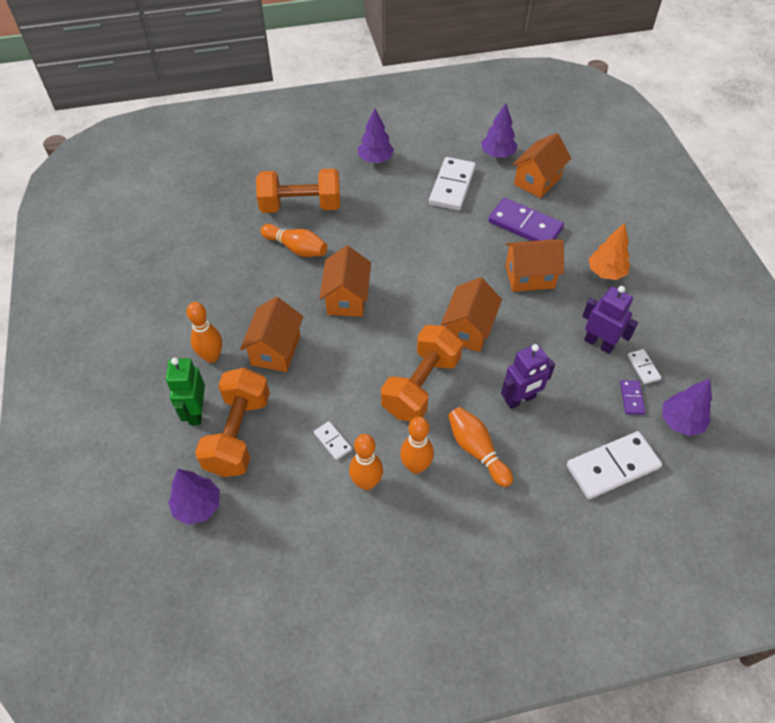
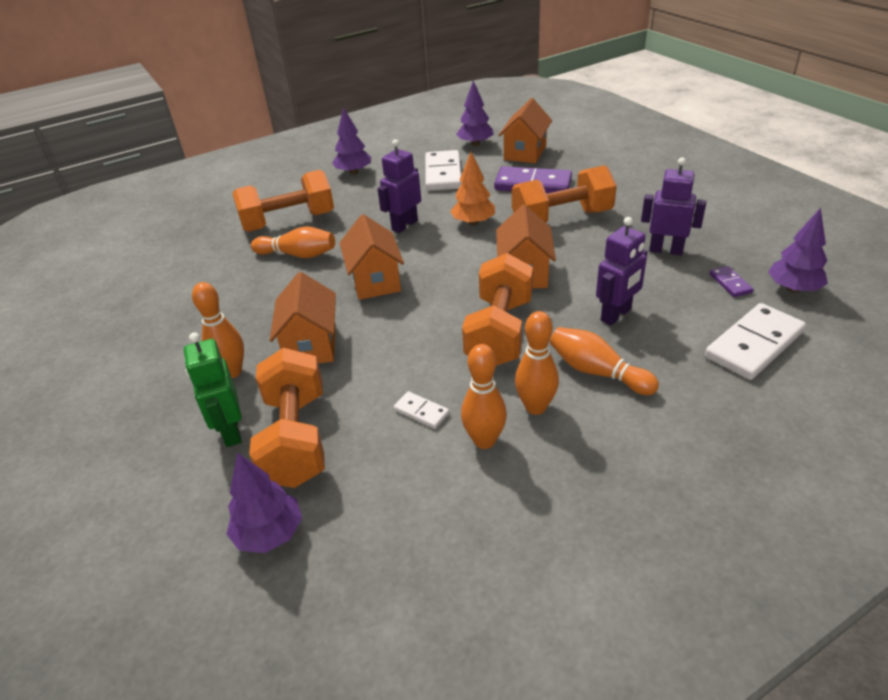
camera: 15 degrees left, 15 degrees down
orange house [505,239,564,292] -> orange dumbbell [512,165,617,223]
orange tree [588,223,630,280] -> orange tree moved to [450,152,495,226]
white domino [627,349,661,384] -> none
none -> purple robot [378,139,421,233]

